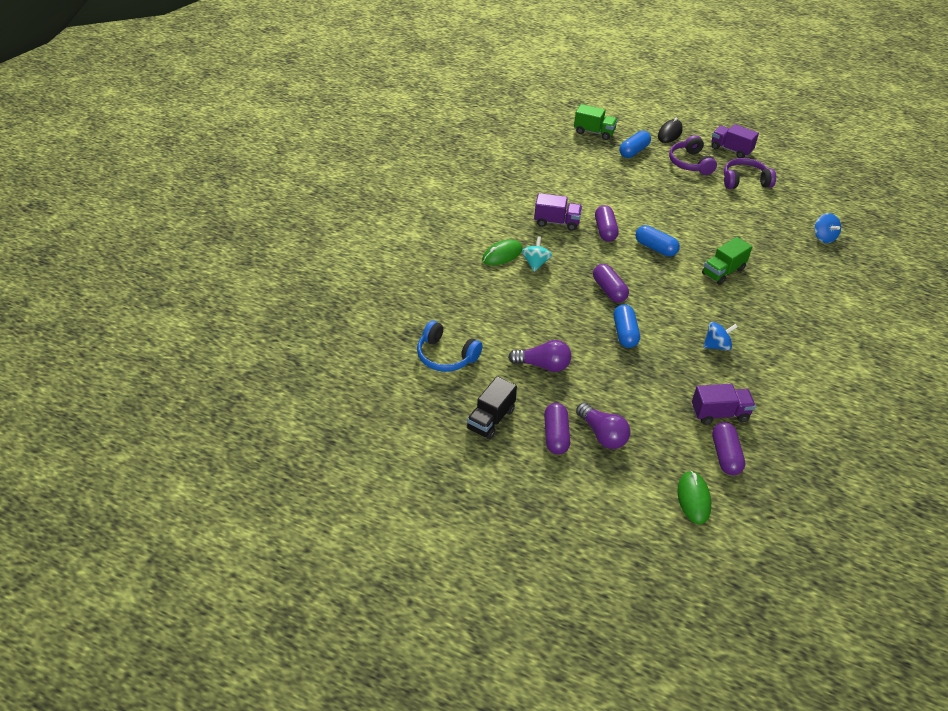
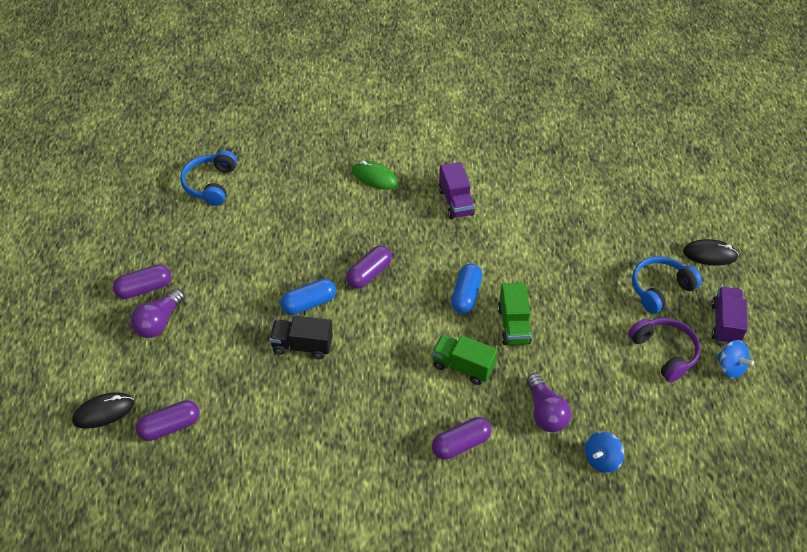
camera: 65 degrees right, 5 degrees up
black truck [467,376,517,440] -> black truck moved to [269,316,333,359]
purple light bulb [508,340,571,372] -> purple light bulb moved to [526,373,571,432]
turquoise spinning top [521,236,552,272] -> none
green truck [574,104,618,140] -> green truck moved to [498,283,532,345]
purple capsule [595,205,619,242] -> purple capsule moved to [432,417,491,460]
blue capsule [619,131,651,158] -> none
purple headphones [669,135,717,175] -> blue headphones [632,256,702,314]
green mouse [678,471,711,524] -> black mouse [72,392,134,428]
purple truck [692,384,756,425] -> none
blue spinning top [703,322,738,351] -> blue spinning top moved to [717,340,754,379]

